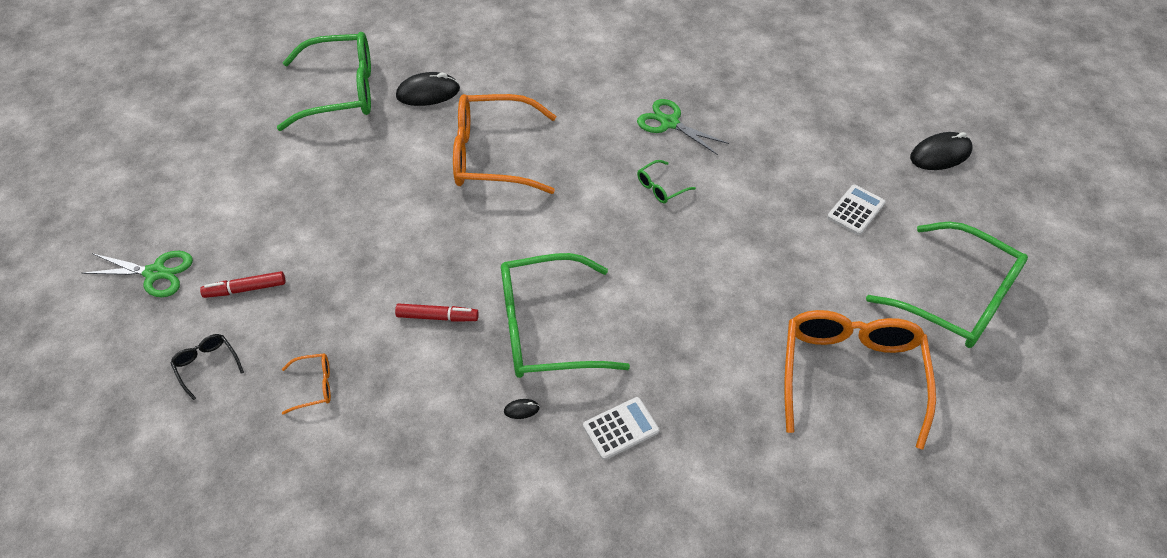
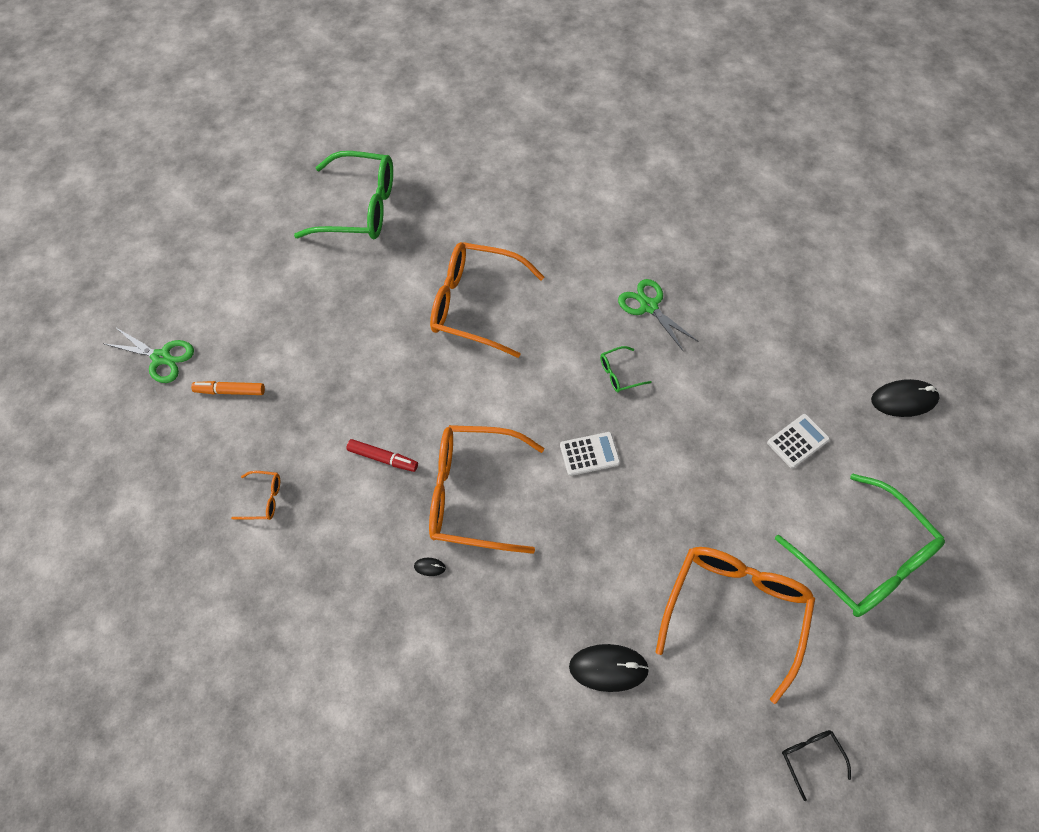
camera: 15 degrees right, 10 degrees up
black glasses [171,334,244,400] -> black glasses moved to [782,730,851,801]
red marker [200,271,285,298] -> orange marker [191,381,265,395]
black mouse [396,72,460,106] -> black mouse moved to [569,644,650,692]
green glasses [501,253,630,378] -> orange glasses [429,425,544,554]
white calculator [583,397,659,460] -> white calculator moved to [560,432,620,476]

